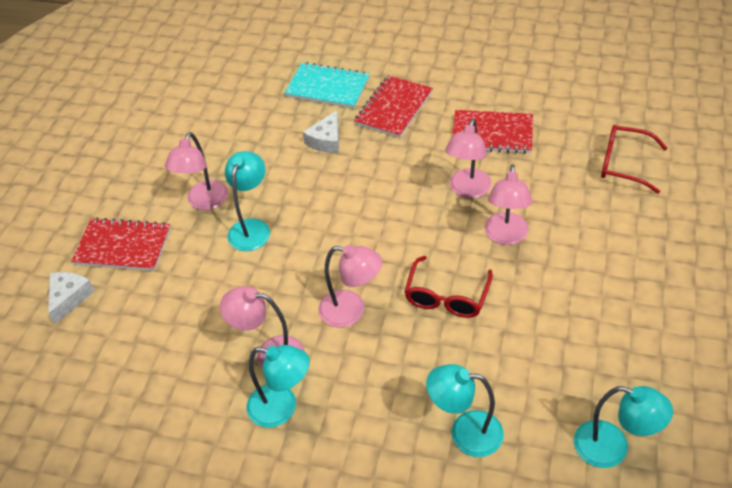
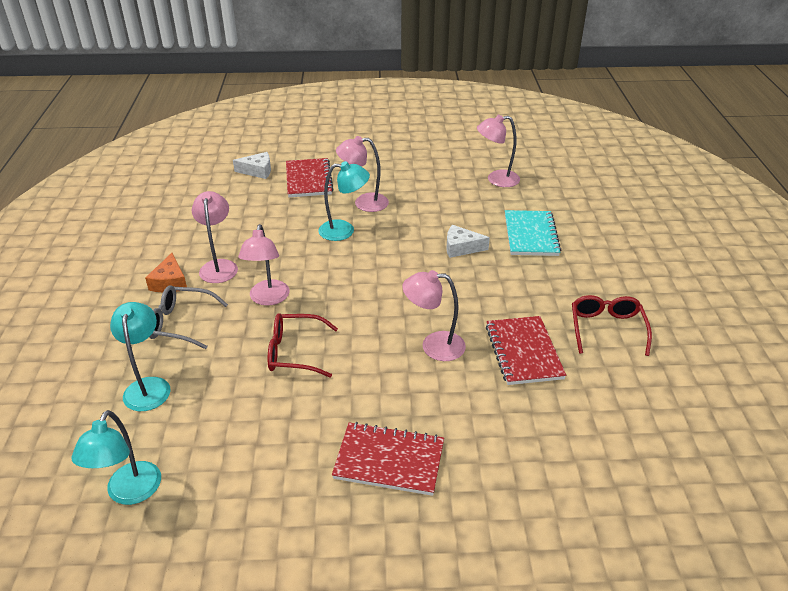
camera: 70 degrees right, 10 degrees down
turquoise lamp [246,345,310,428] -> orange cheese [145,253,187,292]
red notebook [354,75,433,138] -> red notebook moved to [332,422,444,496]
pink lamp [485,164,532,245] -> pink lamp moved to [477,115,520,187]
red glasses [601,125,668,194] -> red glasses moved to [572,295,652,356]
none -> grey glasses [149,285,228,349]

